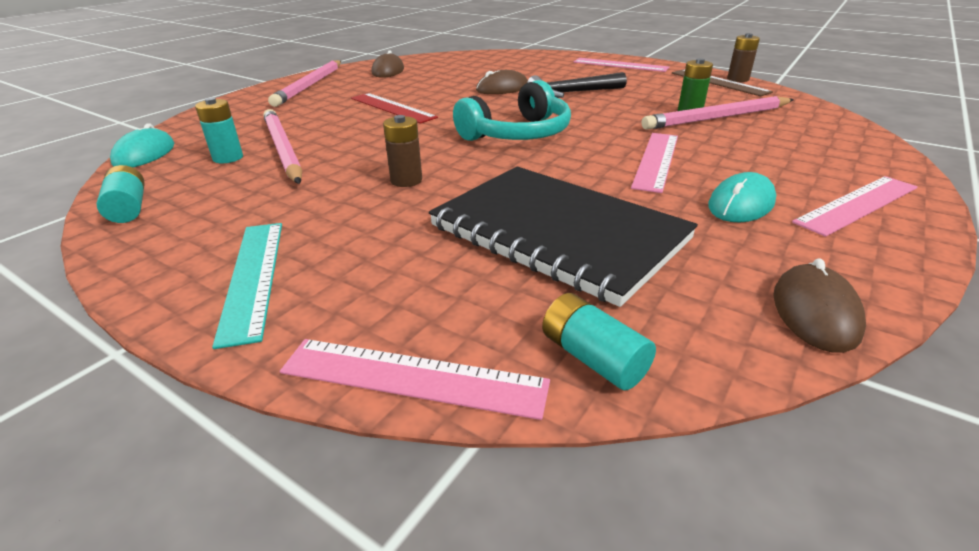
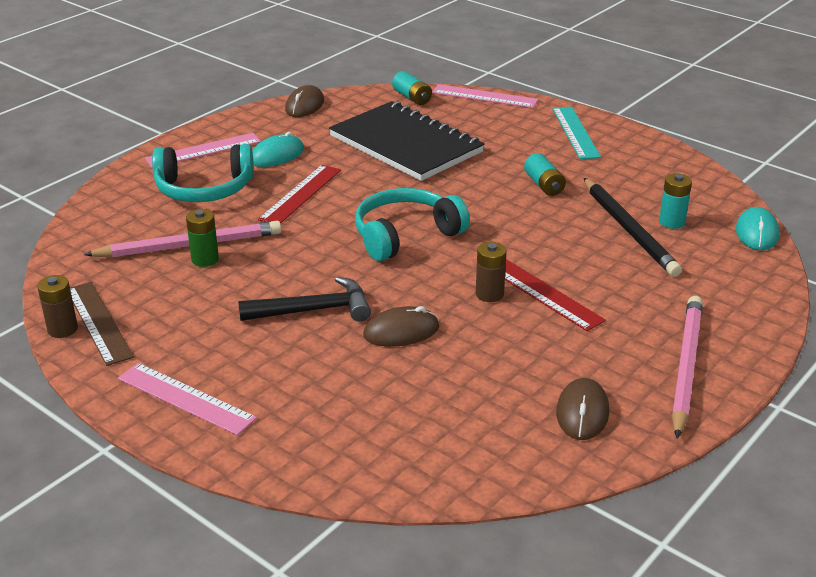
camera: 175 degrees left, 0 degrees up
turquoise battery [96,165,145,223] -> turquoise battery moved to [524,153,566,196]
pink pencil [264,109,302,184] -> black pencil [584,178,682,277]
brown battery [383,115,422,187] -> brown battery moved to [476,242,507,302]
pink ruler [631,133,678,193] -> red ruler [258,165,341,223]
none -> turquoise headphones [152,144,254,202]

